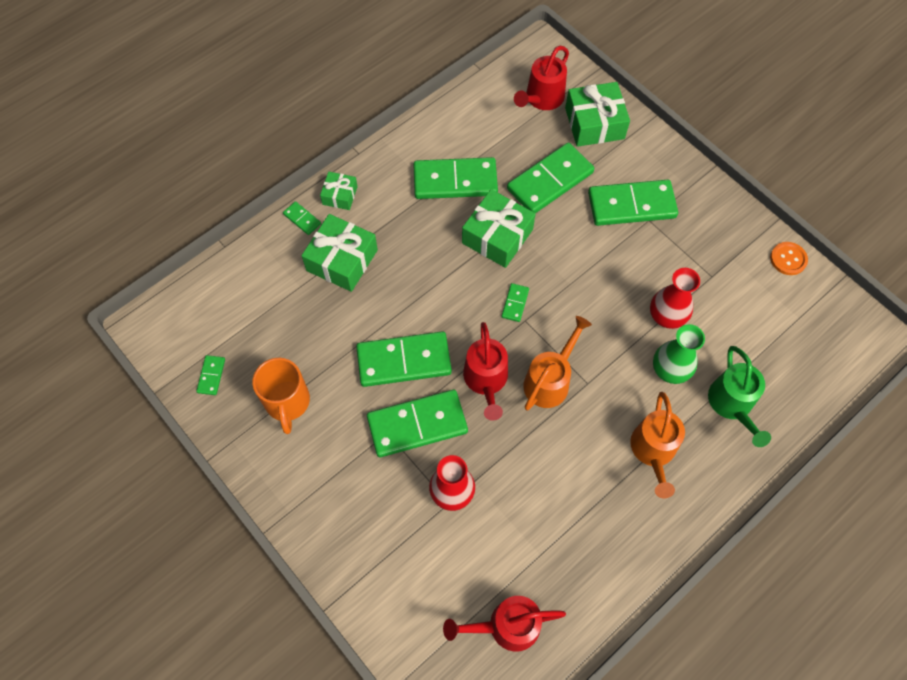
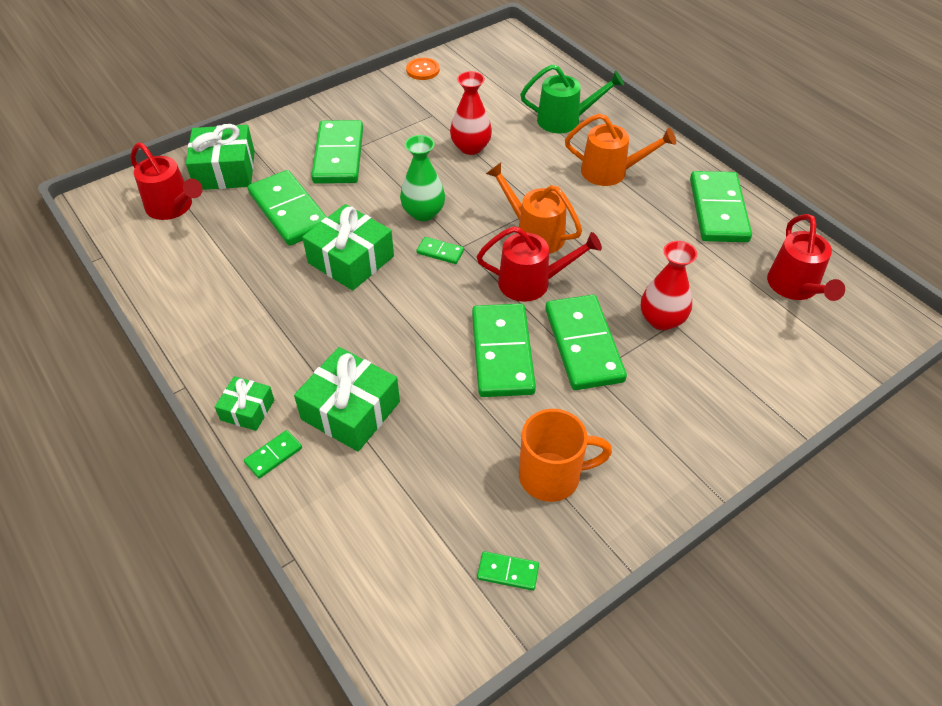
camera: 85 degrees left, 15 degrees down
green domino [414,157,498,199] -> green domino moved to [690,171,752,242]
green vase [653,324,705,384] -> green vase moved to [400,135,445,221]

